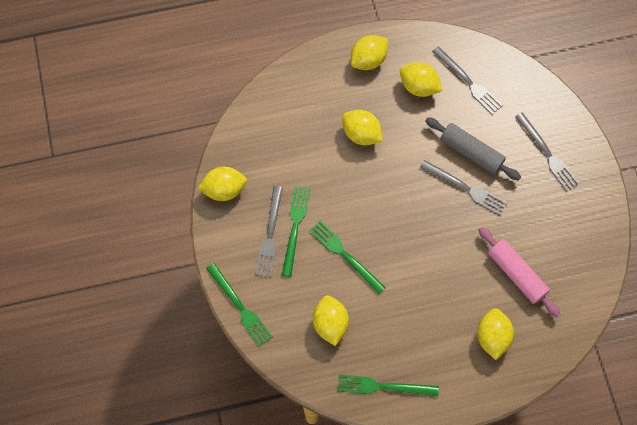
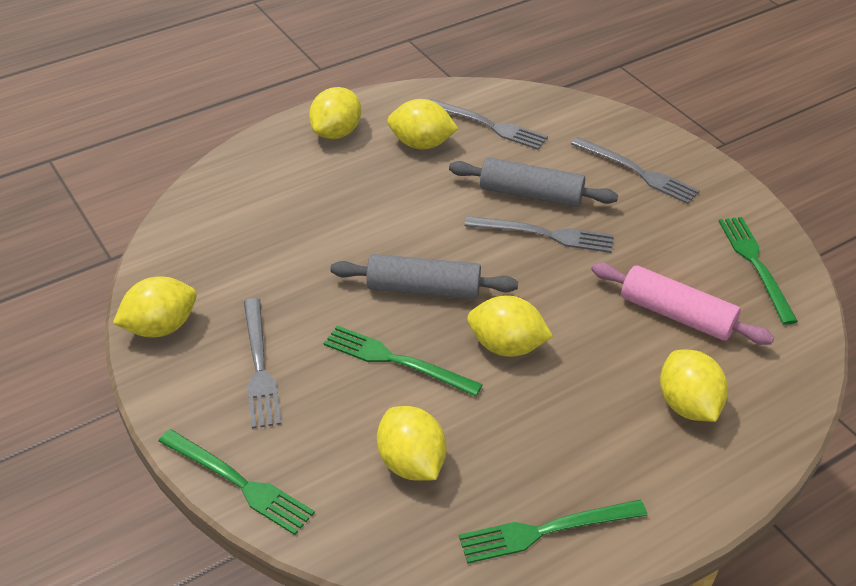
camera: 20 degrees left, 25 degrees down
green fork [282,186,310,277] -> green fork moved to [719,217,798,325]
yellow lemon [342,110,383,145] -> yellow lemon moved to [467,296,553,357]
none -> grey rolling pin [330,254,518,299]

